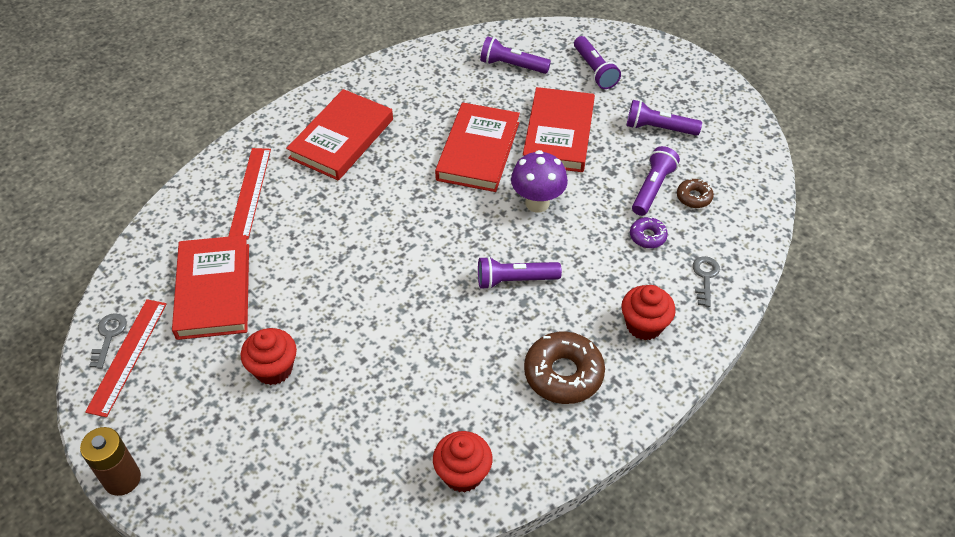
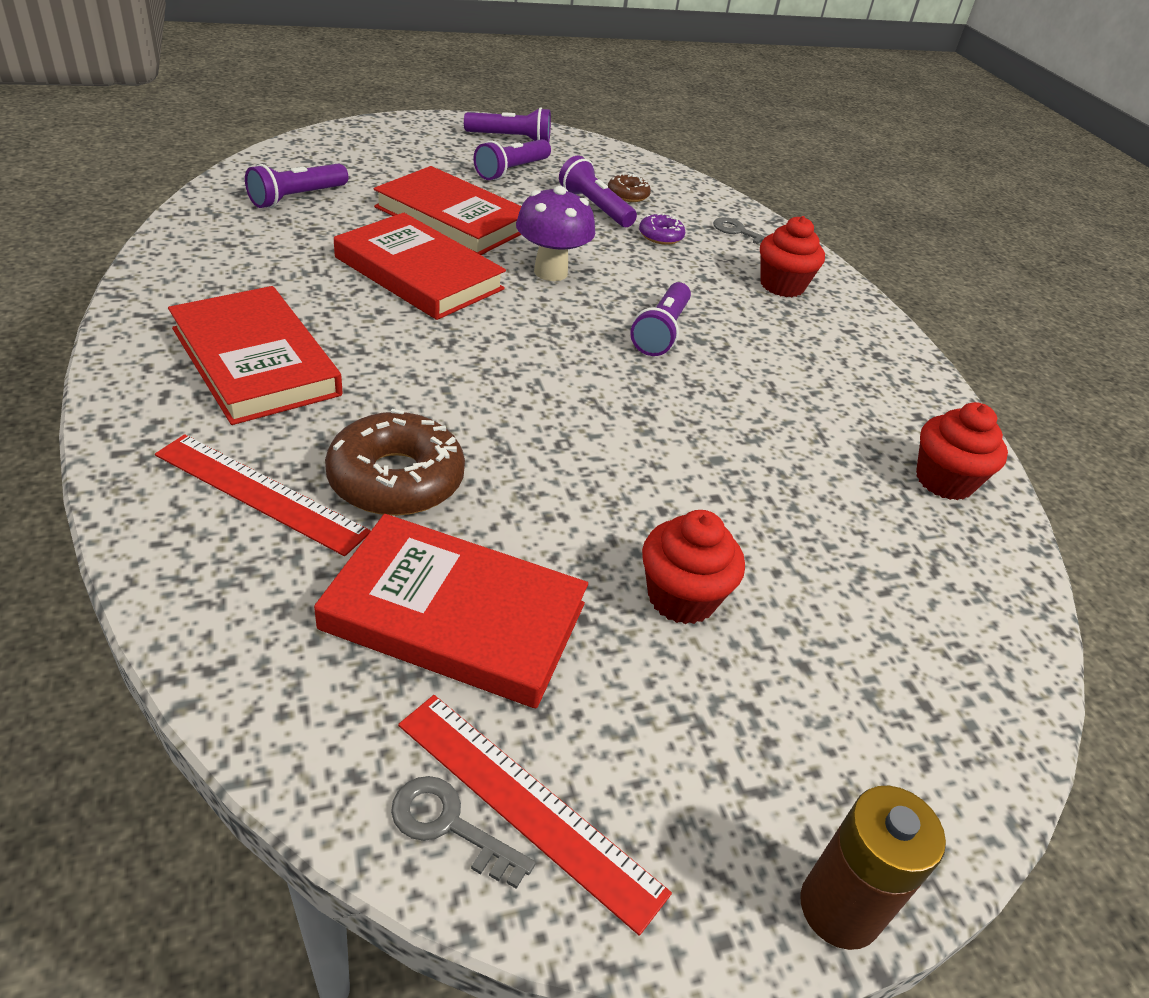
camera: 70 degrees left, 10 degrees down
brown donut [524,331,605,404] -> brown donut moved to [325,409,465,516]
purple flashlight [574,36,621,89] -> purple flashlight moved to [464,107,551,142]

